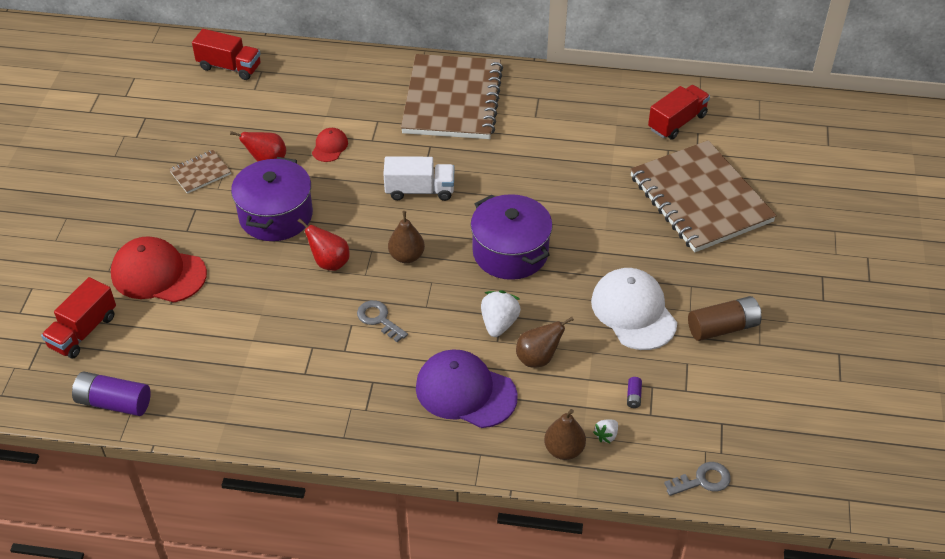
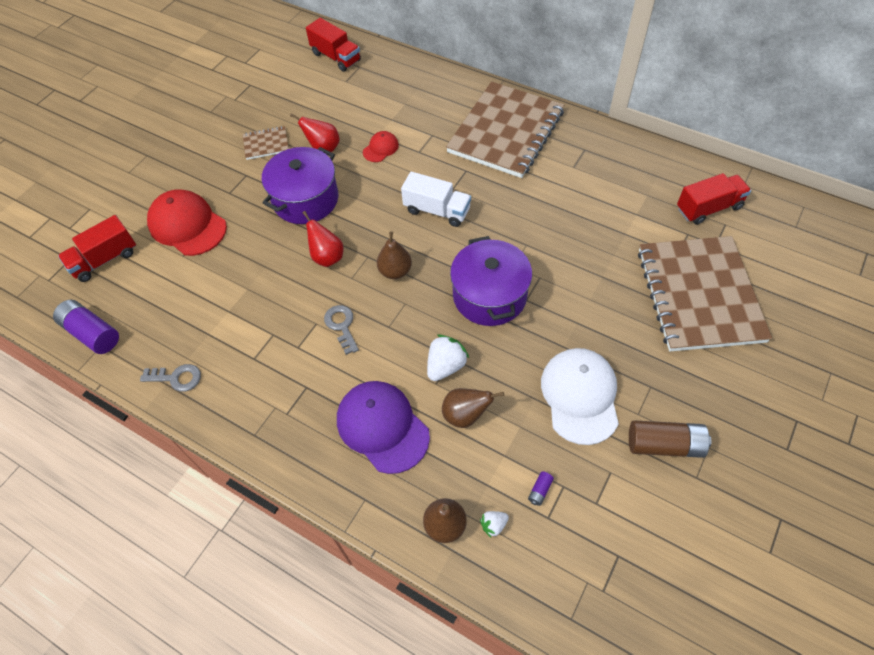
camera: 25 degrees right, 10 degrees up
grey key [664,462,731,496] -> grey key moved to [140,364,201,392]

